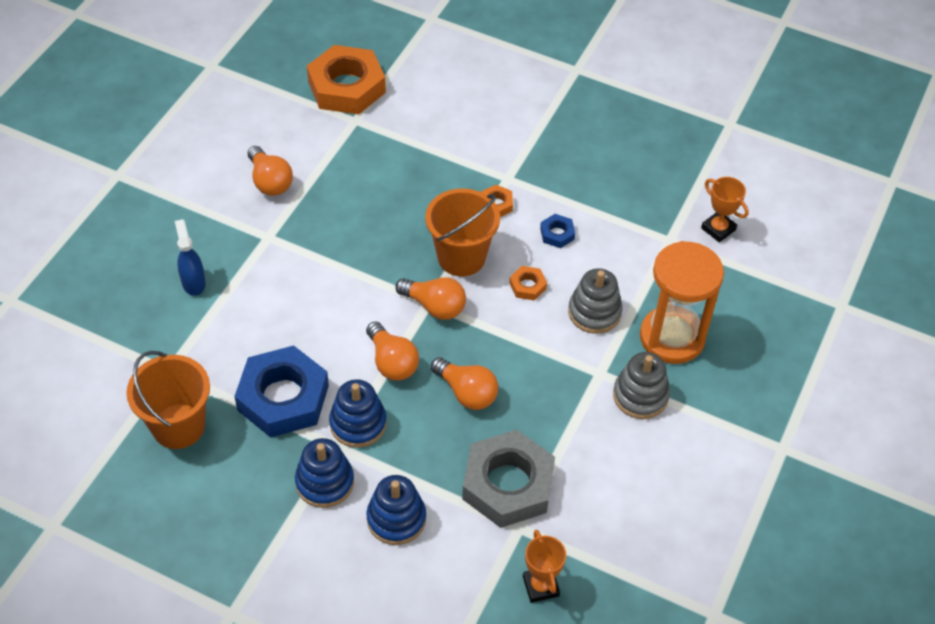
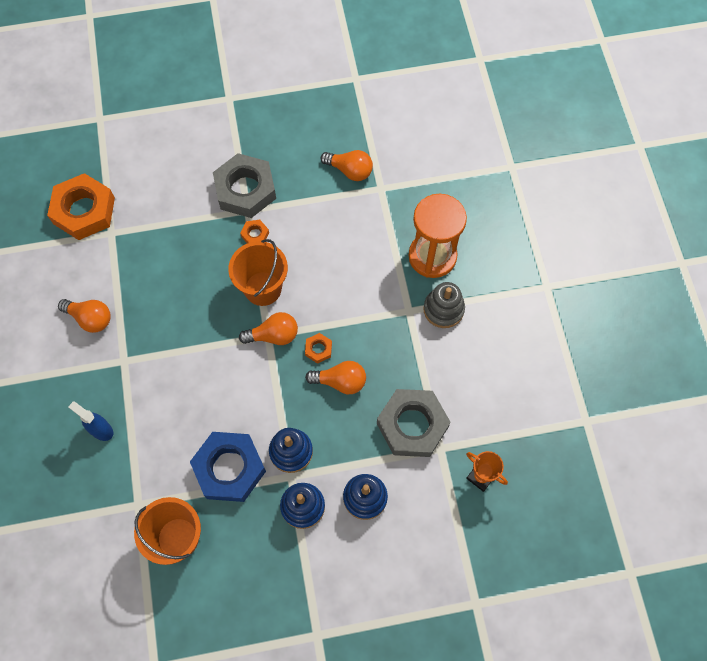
camera: 35 degrees left, 15 degrees up
orange light bulb [366,322,419,381] -> orange light bulb moved to [320,150,373,181]
orange nut [509,266,547,301] -> orange nut moved to [305,333,332,364]
blue nut [540,214,575,248] -> none
grey stacking toy [568,268,623,334] -> none
orange trophy [701,177,749,242] -> none
none -> grey nut [213,153,276,218]

